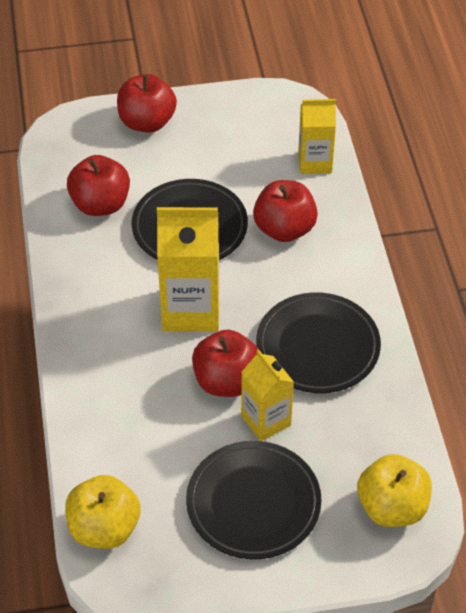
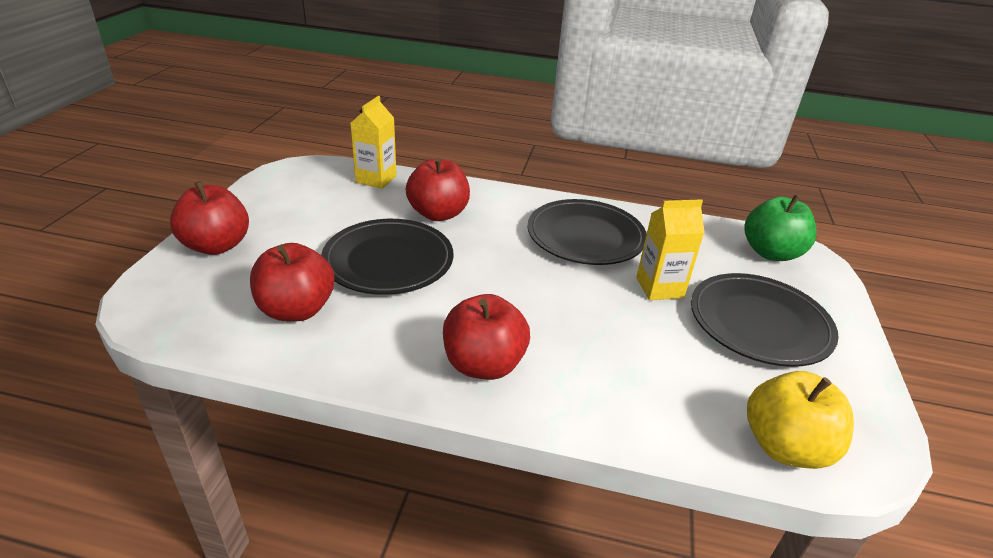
camera: 70 degrees left, 15 degrees down
yellow carton [157,207,219,331] -> none
red apple [192,330,258,397] -> red apple moved to [443,294,530,380]
yellow apple [357,454,432,527] -> green apple [744,194,816,261]

